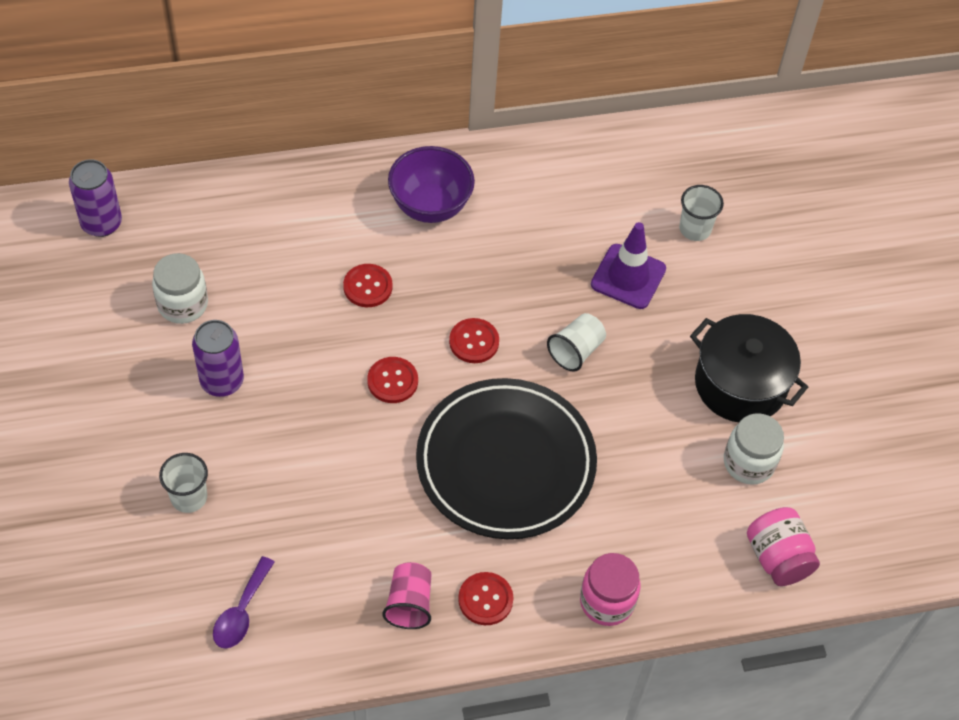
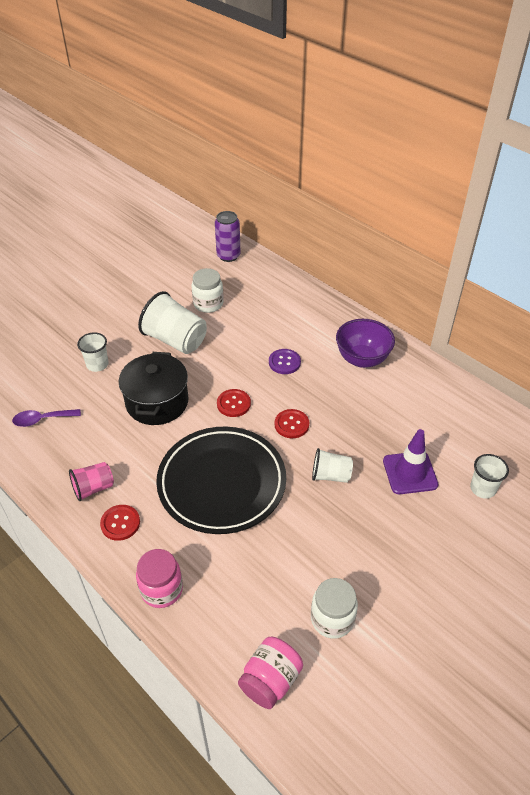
camera: 60 degrees right, 10 degrees down
purple can [192,320,244,397] -> white cup [138,291,207,354]
red button [343,264,392,307] -> purple button [269,349,301,374]
black pot [690,314,808,422] -> black pot moved to [119,352,189,425]

